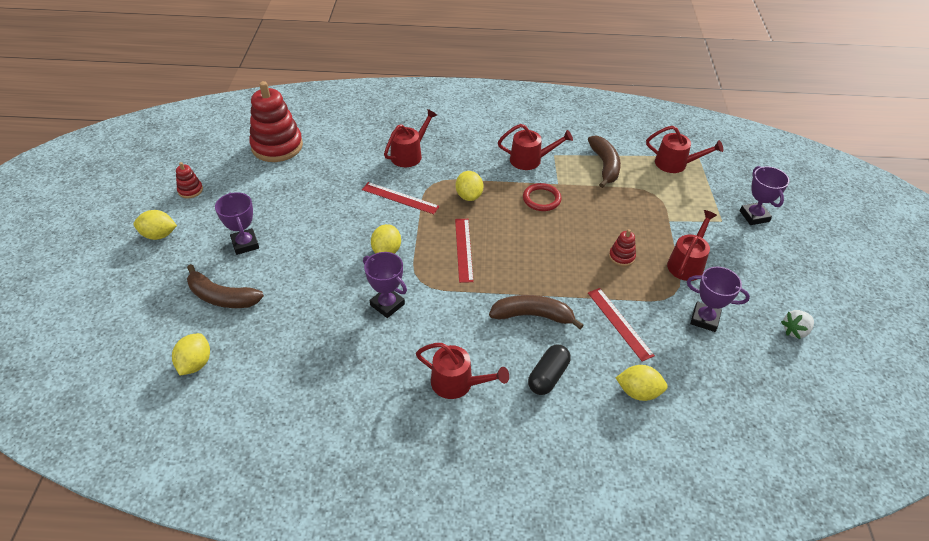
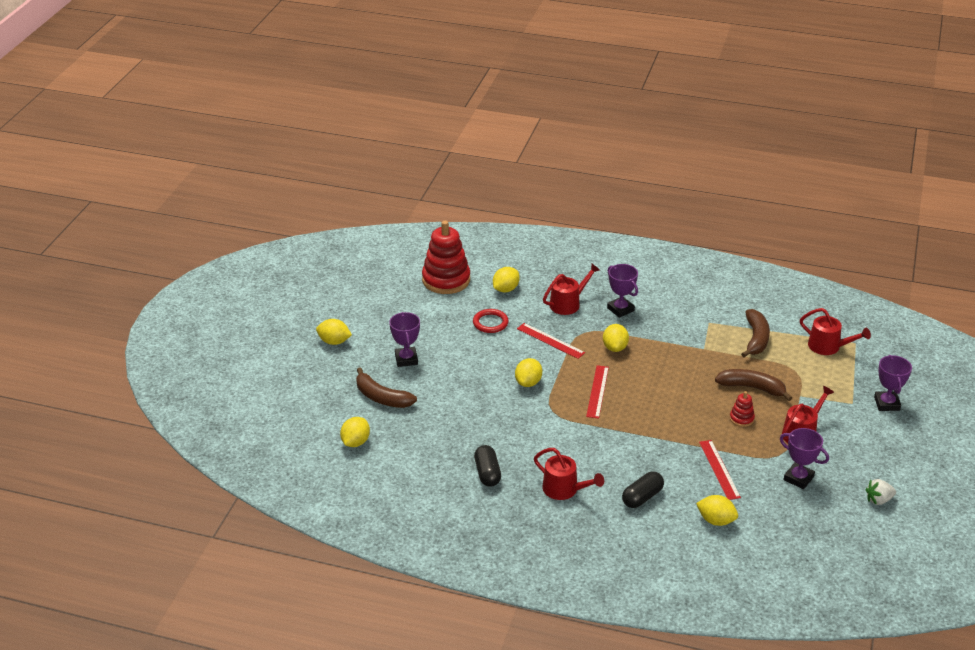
camera: 15 degrees right, 10 degrees down
red stacking toy [176,162,203,199] -> none
purple trophy [363,252,407,318] -> purple trophy moved to [607,264,638,318]
brown banana [489,295,584,329] -> brown banana moved to [715,369,792,401]
red watering can [498,124,573,170] -> none
red ring [523,183,562,211] -> red ring moved to [473,309,509,333]
none -> black capsule [474,445,501,487]
none -> yellow lemon [493,267,520,292]

